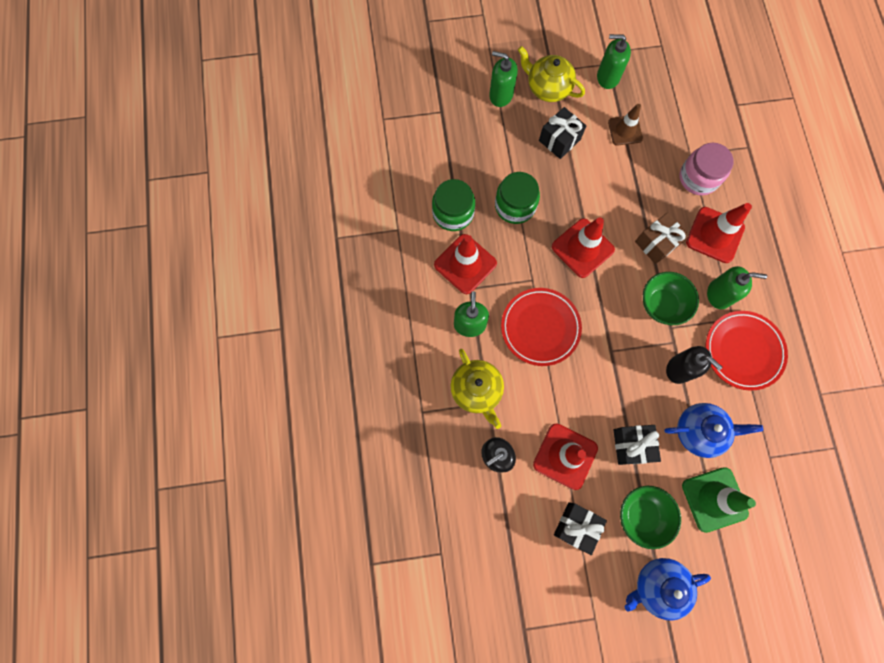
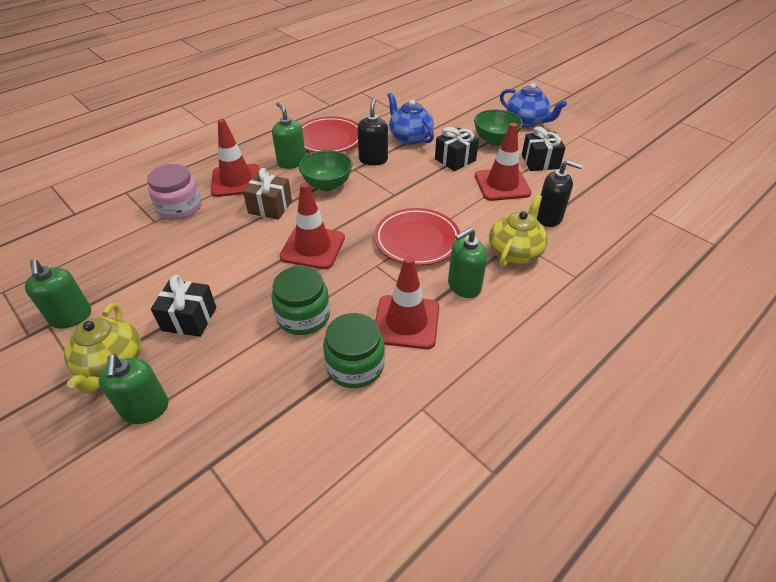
camera: 125 degrees left, 30 degrees down
brown traffic cone [608,104,643,146] -> none
green traffic cone [682,467,756,533] -> none

